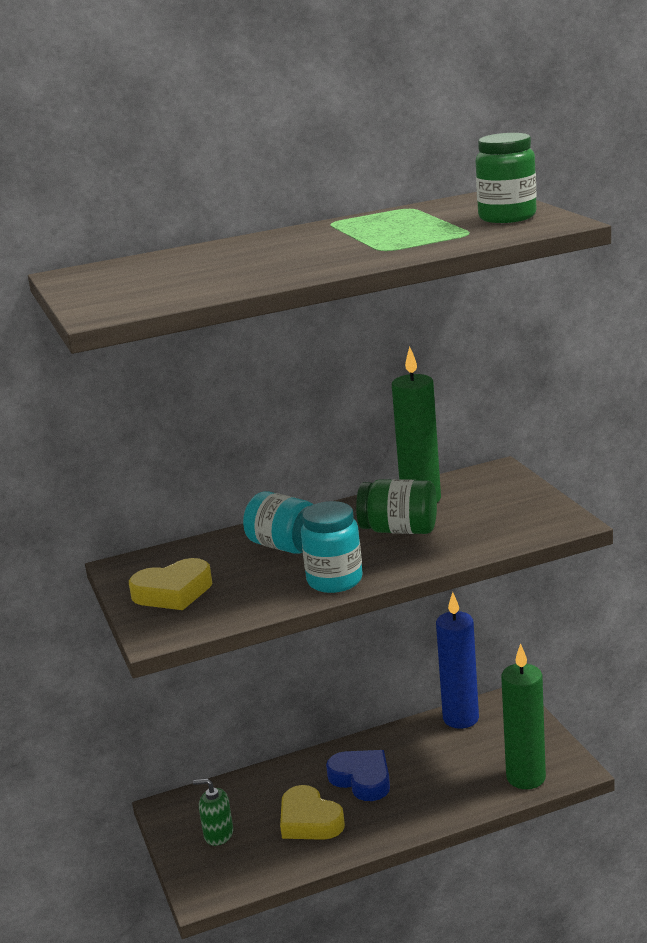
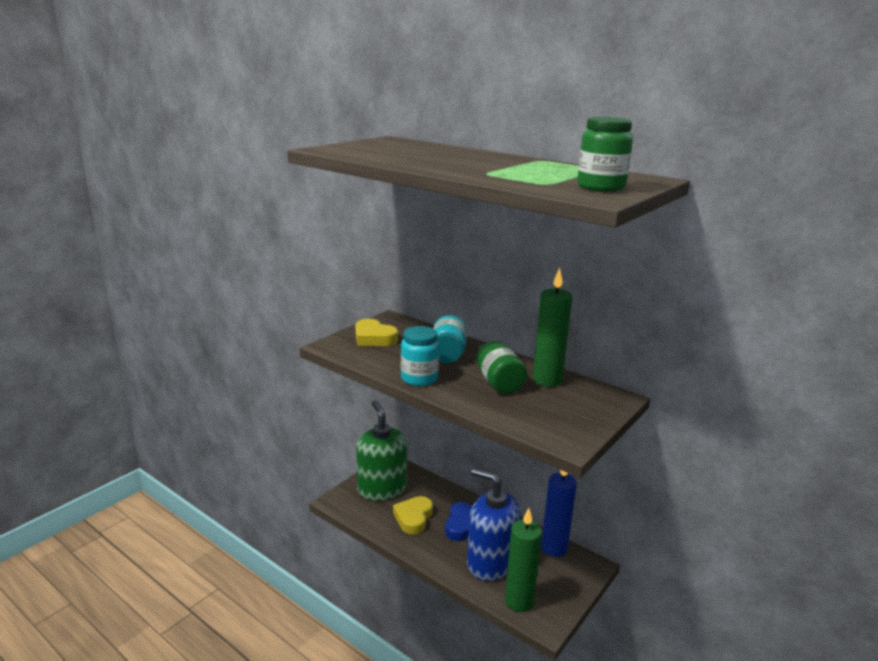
camera: 55 degrees right, 0 degrees up
green soap dispenser [193,779,233,846] -> green soap dispenser [356,400,407,501], size x2.31
none -> blue soap dispenser [467,468,520,581]

